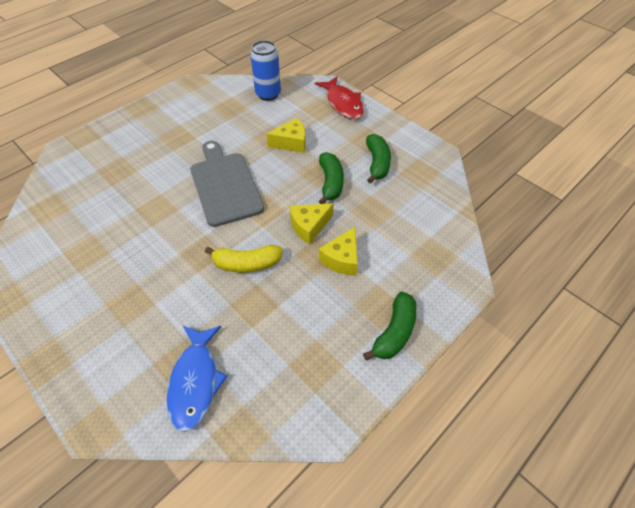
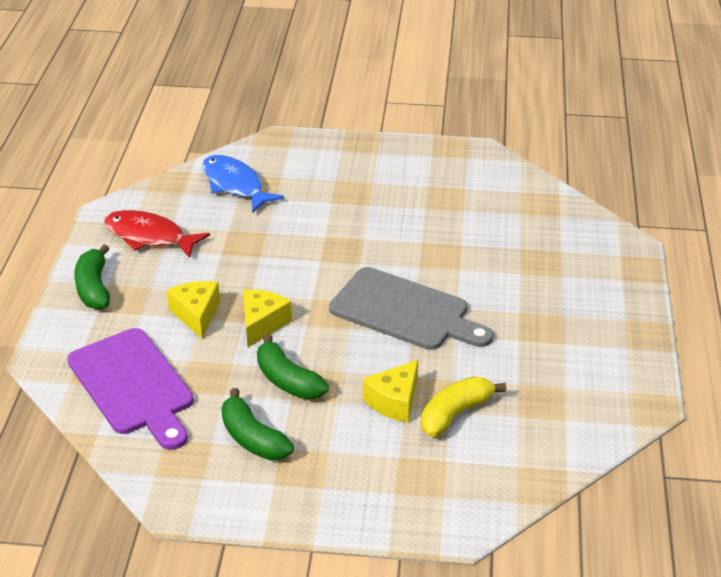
camera: 140 degrees right, 15 degrees down
yellow banana [205,245,283,273] -> yellow banana moved to [421,376,506,437]
blue can [250,40,281,101] -> none
red fish [315,77,364,119] -> red fish moved to [104,210,210,258]
none -> purple cutting board [67,328,194,450]

